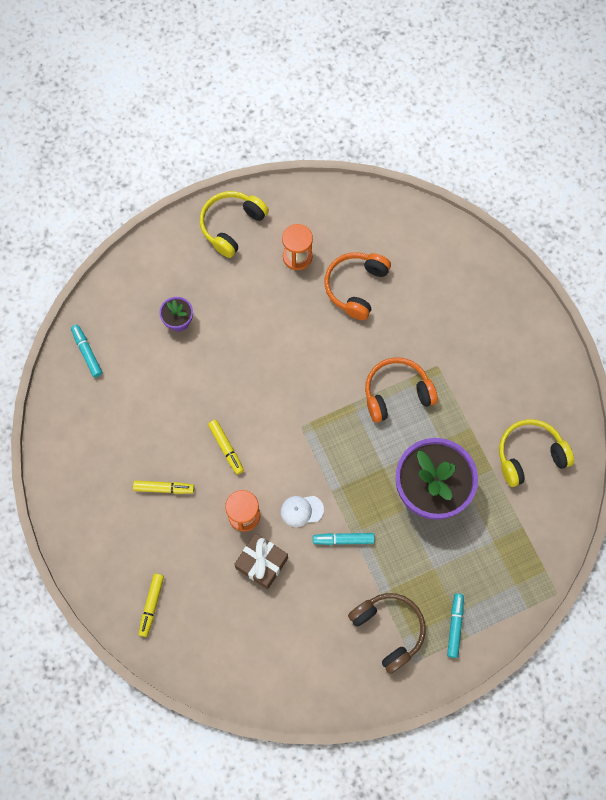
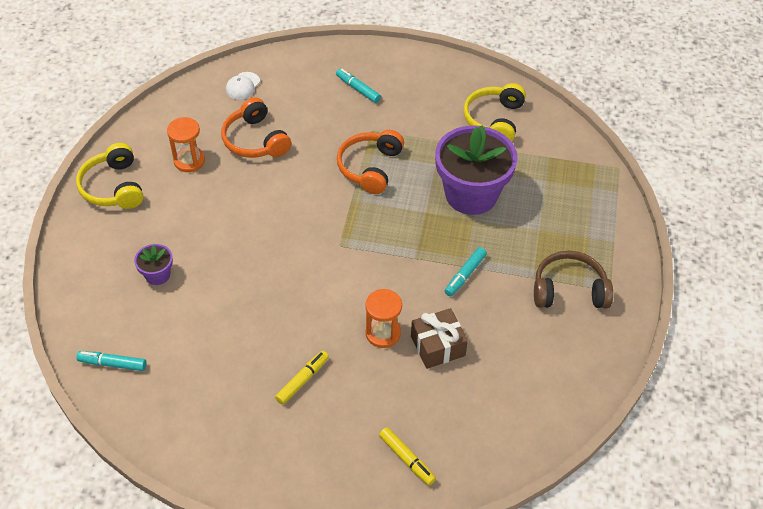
camera: 55 degrees left, 20 degrees down
yellow marker [208,420,244,475] -> none
white cap [281,496,324,527] -> white cap moved to [226,72,260,100]
turquoise marker [447,593,464,658] -> turquoise marker moved to [336,68,381,103]

